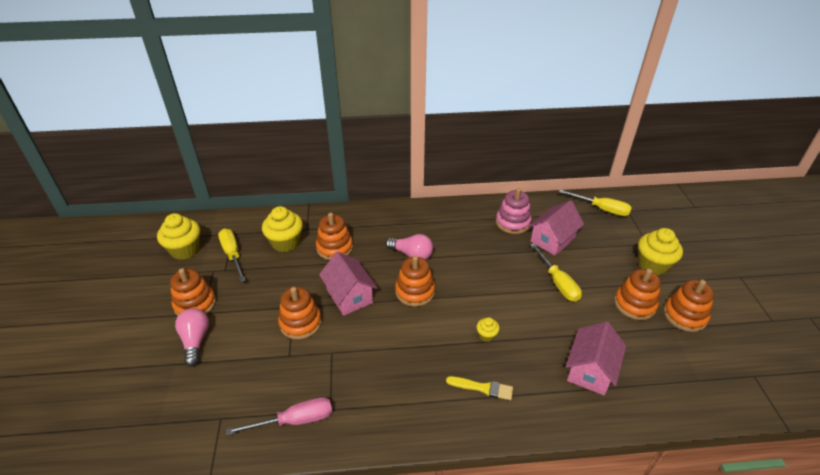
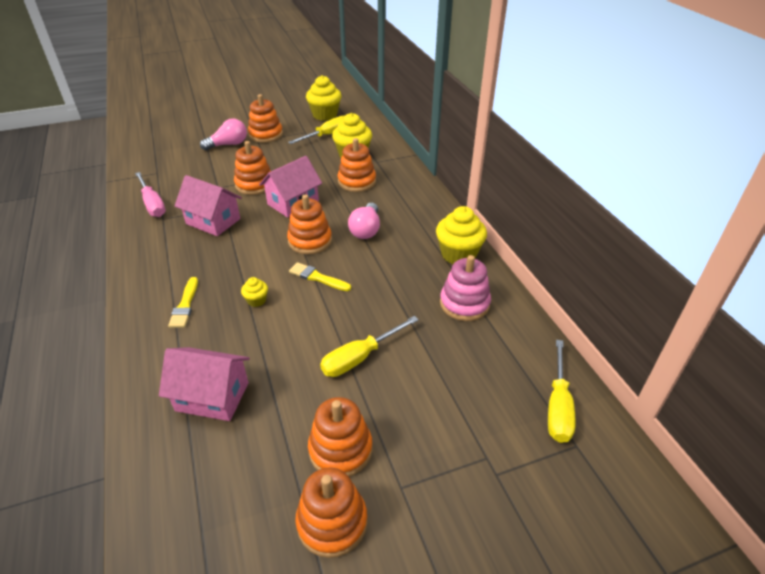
camera: 75 degrees right, 0 degrees up
pink house [529,200,584,256] -> pink house moved to [175,175,242,236]
yellow cupcake [638,228,683,275] -> yellow cupcake moved to [436,206,487,264]
none -> yellow brush [289,262,351,291]

